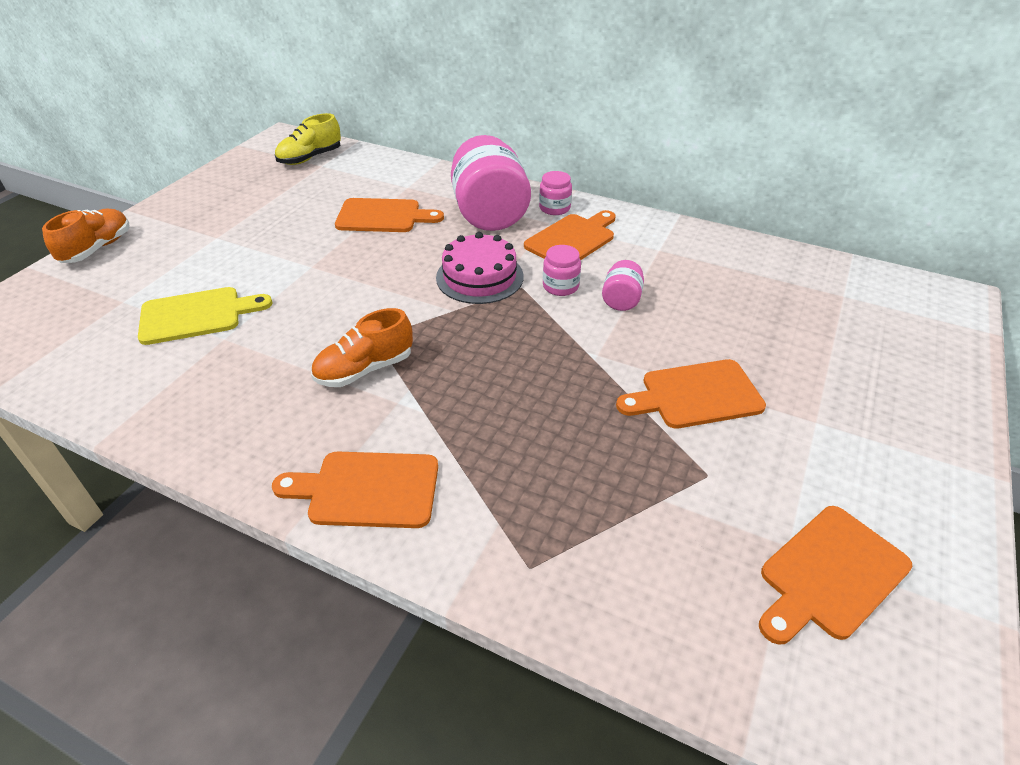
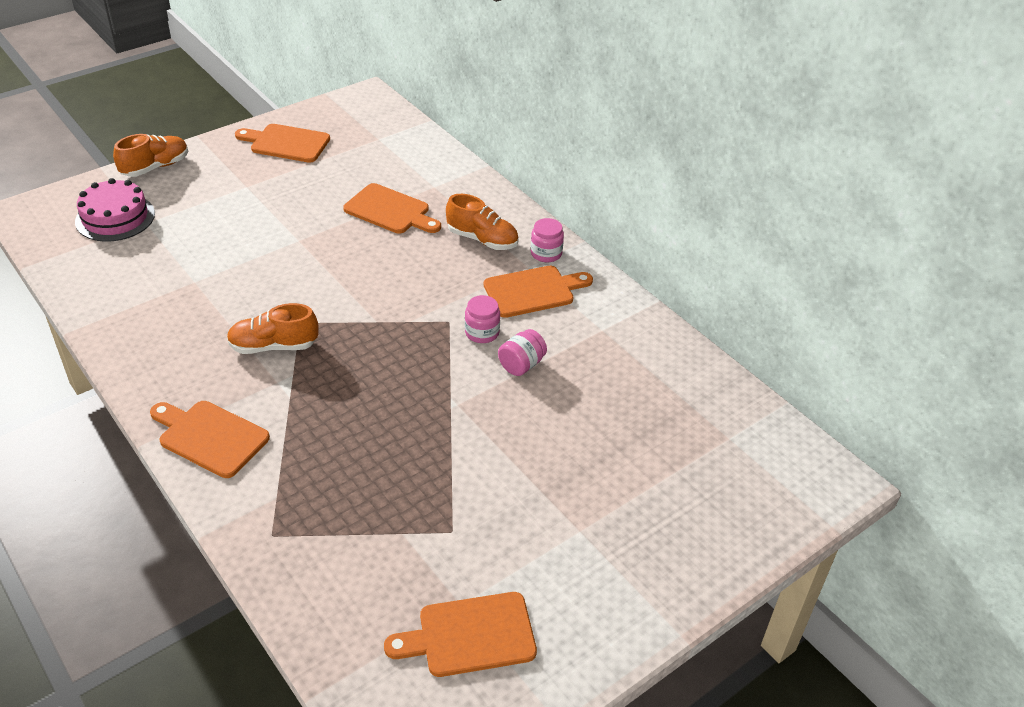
camera: 25 degrees right, 0 degrees up
yellow cutting board [138,287,273,345] -> none
yellow shoe [275,113,341,165] -> none
pink cake [436,232,524,304] -> pink cake moved to [75,178,155,242]
pink jar [451,135,531,231] -> orange shoe [446,194,519,250]
orange cutting board [616,359,766,429] -> orange cutting board moved to [235,124,330,163]

